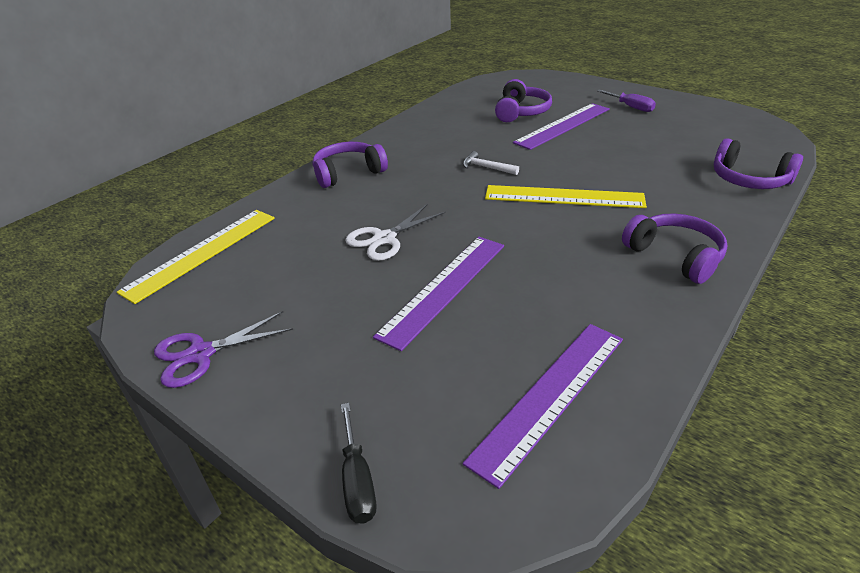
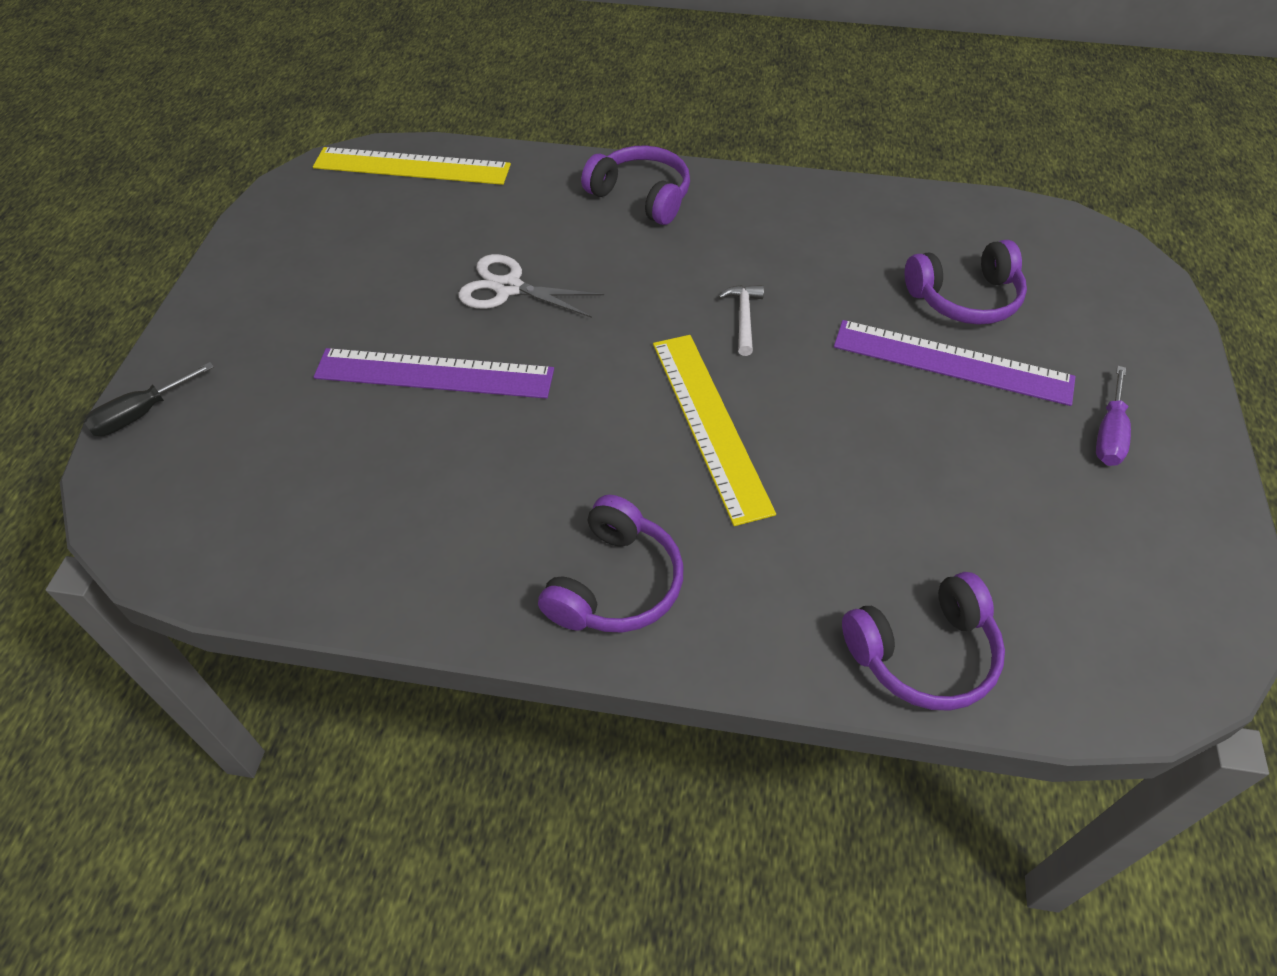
camera: 60 degrees right, 15 degrees up
purple scissors [154,311,293,388] -> none
purple ruler [463,324,623,489] -> none
purple headphones [714,138,803,189] -> purple headphones turned 120 degrees counterclockwise [842,572,1005,711]

